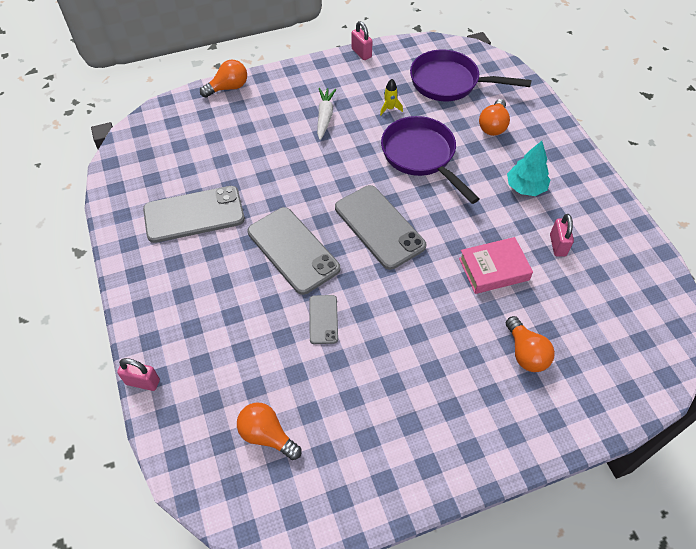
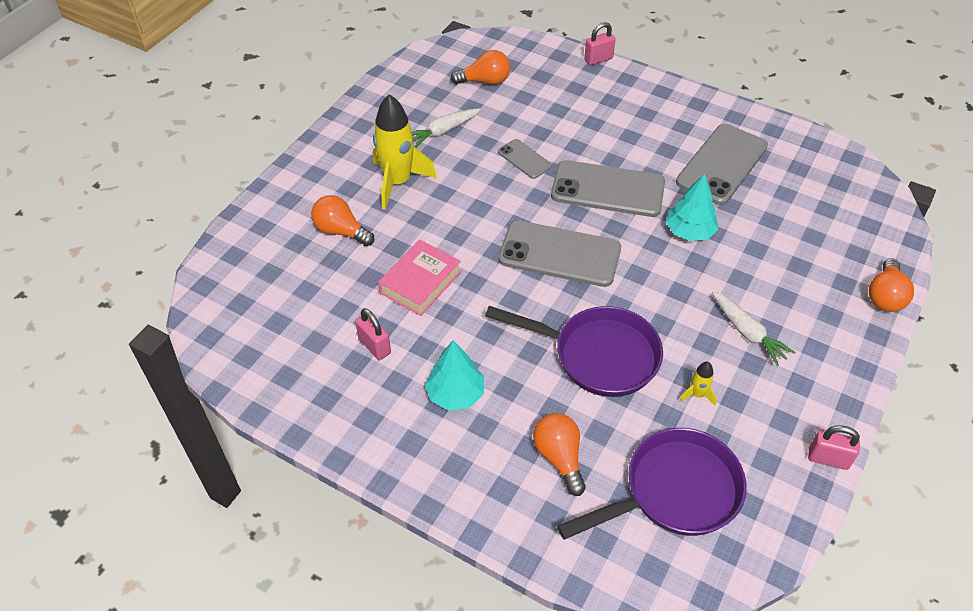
camera: 140 degrees right, 5 degrees down
none -> yellow rocket [373,94,437,210]
none -> white carrot [412,108,481,148]
none -> turquoise tree [666,174,718,241]

